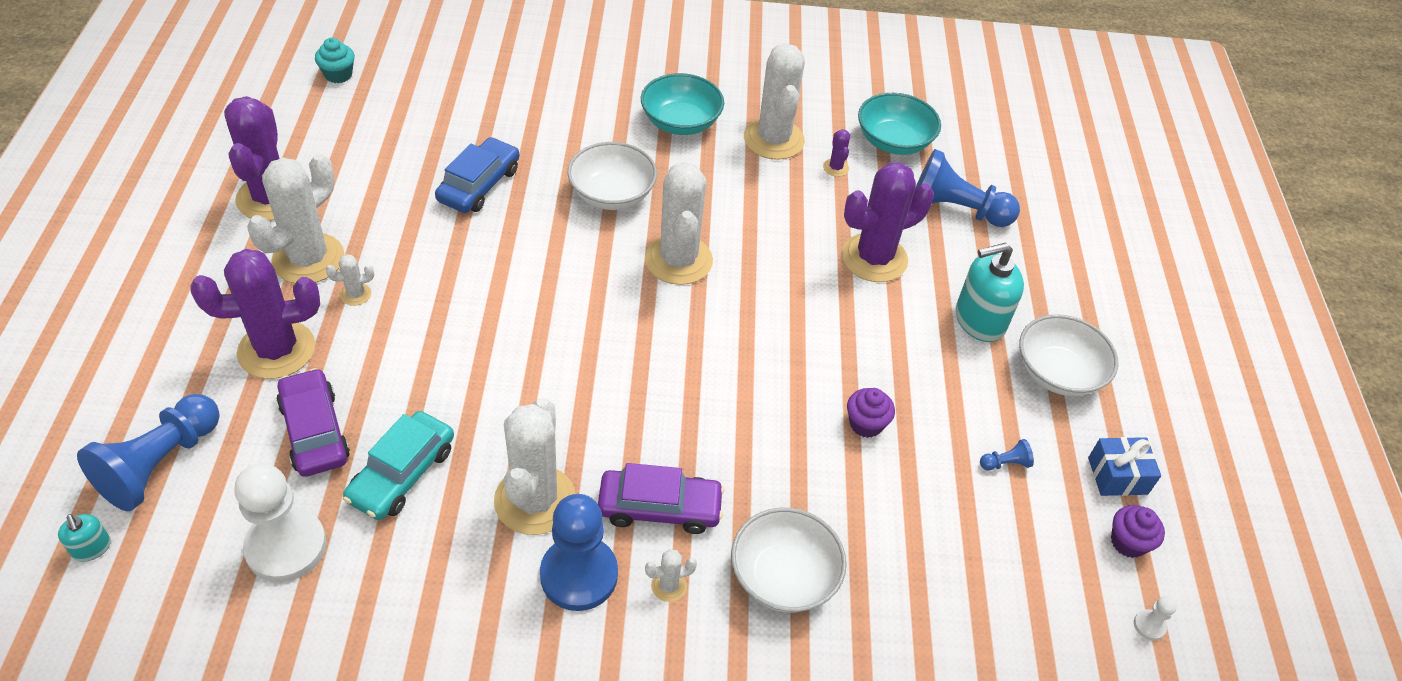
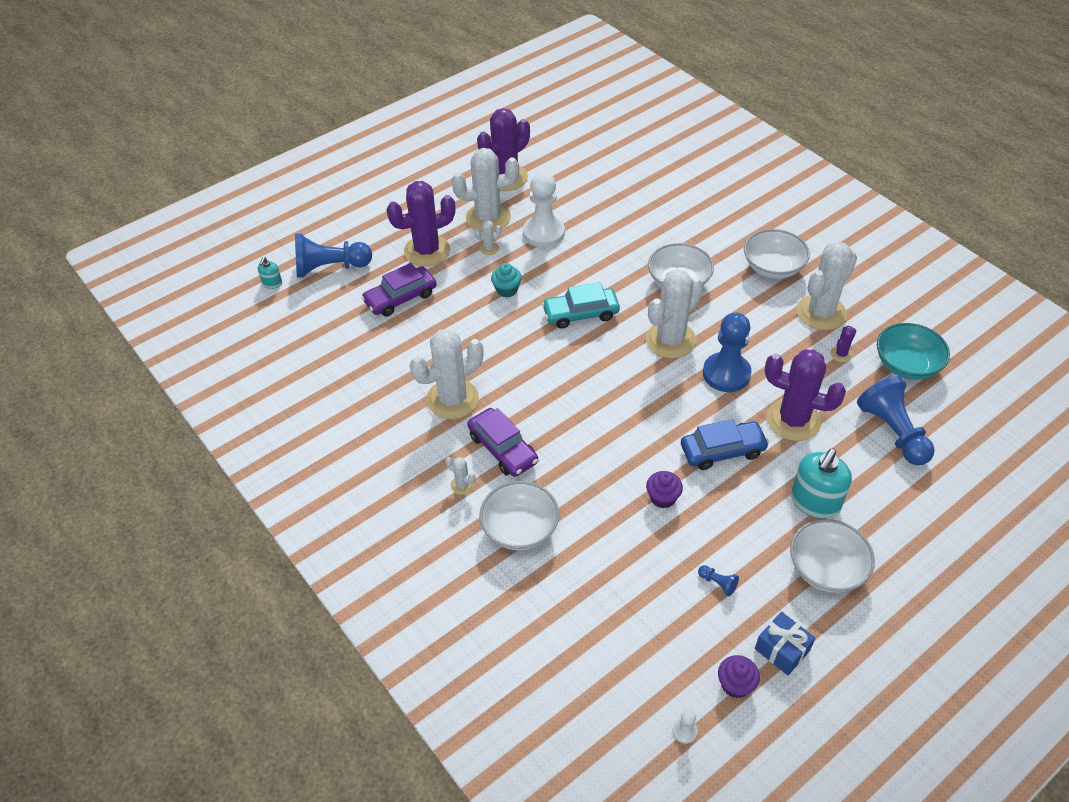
camera: 55 degrees right, 0 degrees up
purple cactus [190,249,320,379] -> purple cactus turned 60 degrees counterclockwise [386,181,456,266]
white pawn [234,463,327,582] -> white pawn moved to [523,172,565,247]
purple car [276,368,350,477] -> purple car turned 150 degrees counterclockwise [361,263,437,317]
turquoise cupcake [315,38,355,83] -> turquoise cupcake moved to [491,263,522,297]
white cactus [326,254,374,306] -> white cactus turned 60 degrees counterclockwise [474,220,502,255]
turquoise car [343,411,454,520] -> turquoise car moved to [542,282,620,329]
blue car [435,137,520,213] -> blue car moved to [681,419,769,470]
blue pawn [540,494,618,611] -> blue pawn moved to [703,312,752,392]
turquoise bowl [641,73,724,135] -> white bowl [744,229,810,279]
turquoise soap dispenser [956,243,1024,342] -> turquoise soap dispenser turned 90 degrees counterclockwise [791,449,852,519]

